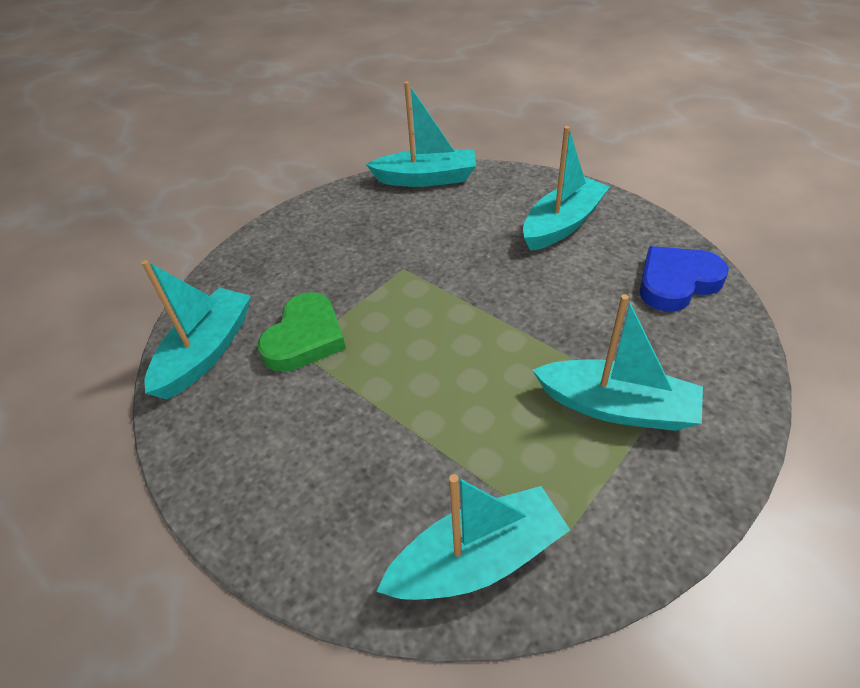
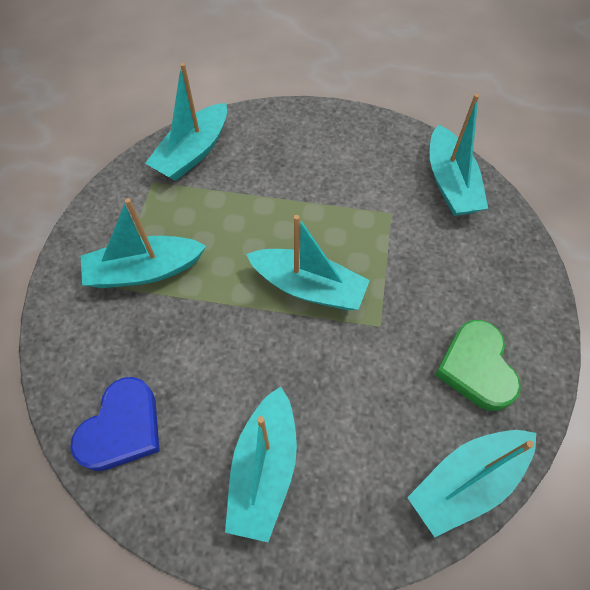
camera: 145 degrees right, 15 degrees up
green heart [258,292,346,372] -> green heart moved to [435,320,521,411]
none -> turquoise boat [246,215,370,310]

